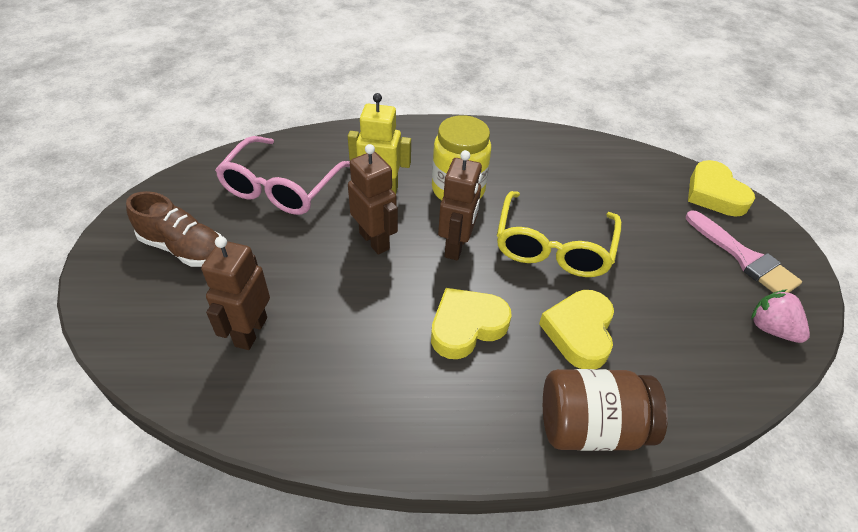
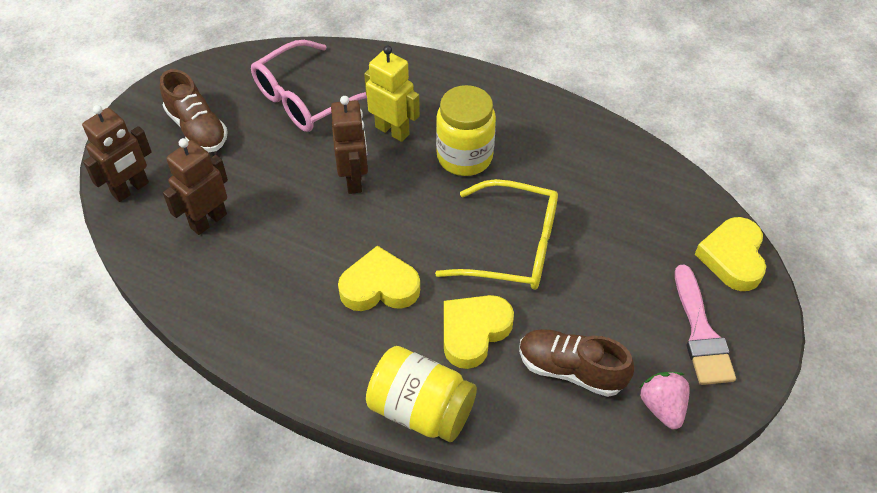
camera: 30 degrees right, 5 degrees up
brown robot [438,150,482,260] -> brown robot moved to [82,105,152,202]
yellow glasses [497,191,622,277] -> yellow glasses turned 120 degrees counterclockwise [435,179,558,290]
brown jar [543,369,668,451] -> yellow jar [366,346,477,442]
none -> brown shoe [519,329,634,397]

